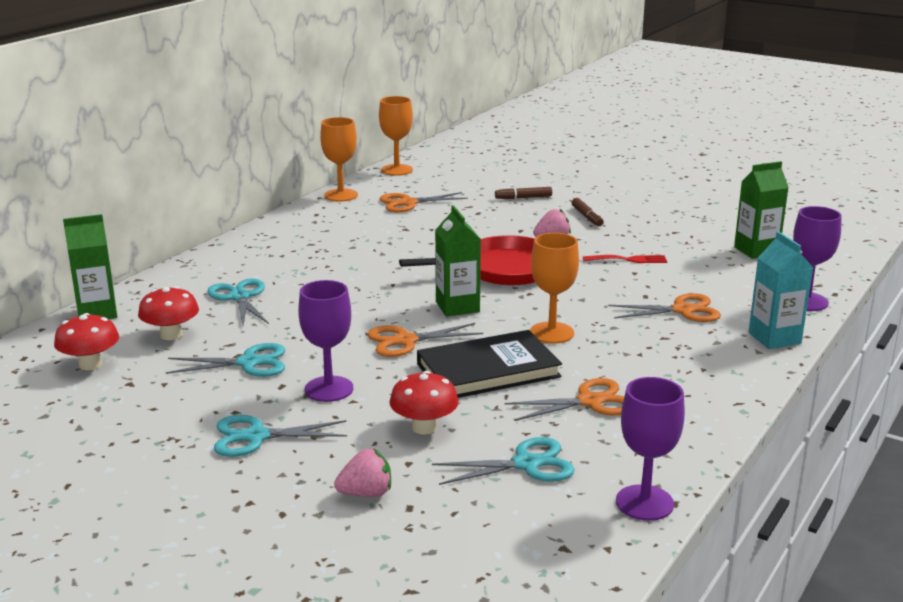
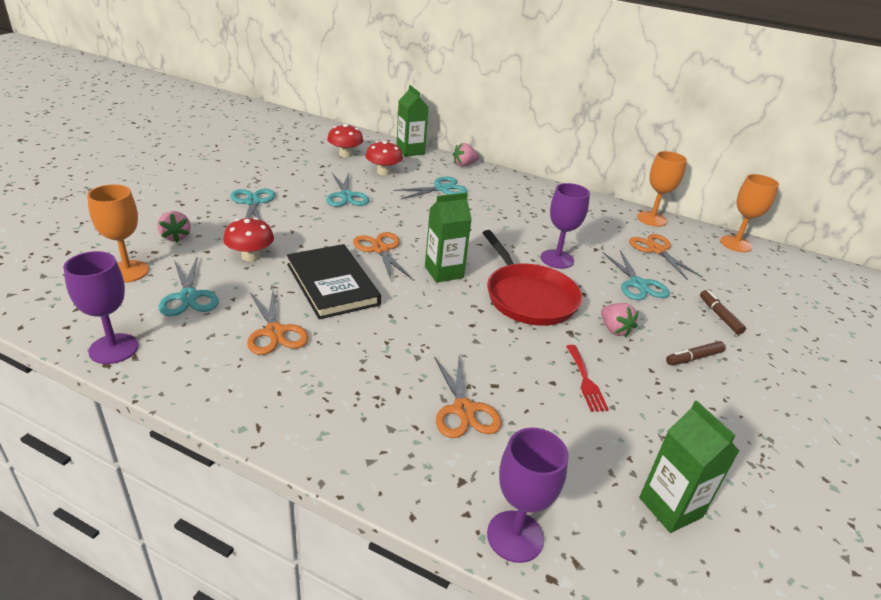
camera: 80 degrees right, 10 degrees up
purple goblet [298,280,353,402] -> purple goblet moved to [540,183,590,269]
orange goblet [530,233,579,344] -> orange goblet moved to [87,184,149,283]
turquoise carton [749,231,813,349] -> none
none -> pink strawberry [453,143,479,166]
none -> turquoise scissors [603,250,670,300]

